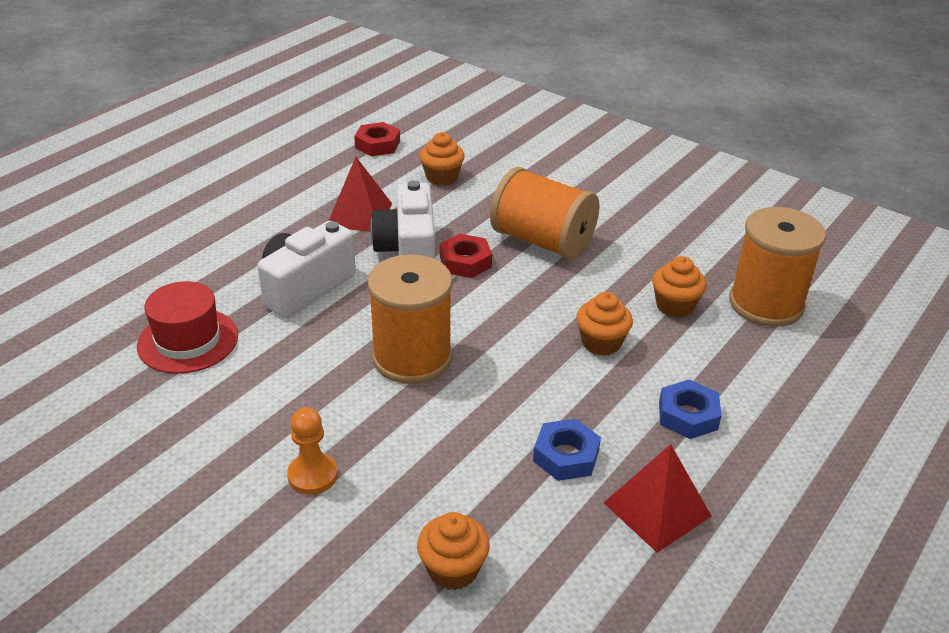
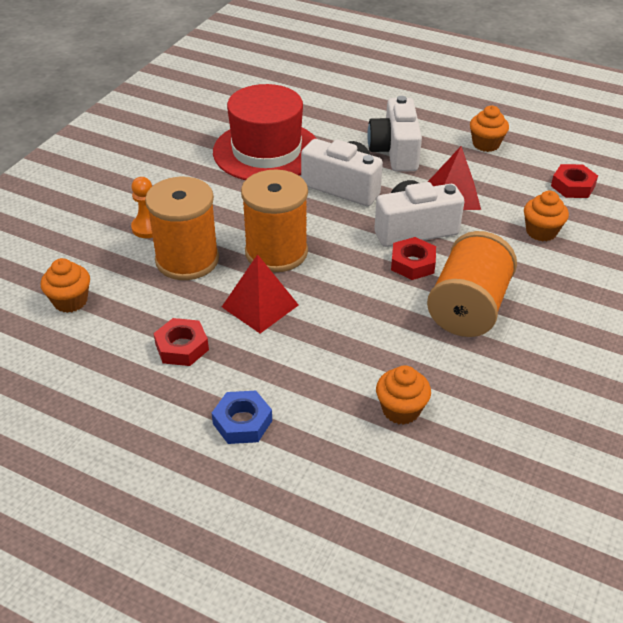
camera: 80 degrees right, 5 degrees up
red hat [137,281,238,374] -> red hat [213,84,317,180], size x1.57
blue nut [533,419,601,481] -> red nut [153,318,209,366]
orange cupcake [576,292,633,356] -> orange cupcake moved to [470,106,509,152]
red pyramid [604,444,712,553] -> red pyramid moved to [222,254,299,333]
orange spool [729,207,826,327] -> orange spool moved to [145,177,219,280]
none -> white camera [367,96,422,172]

